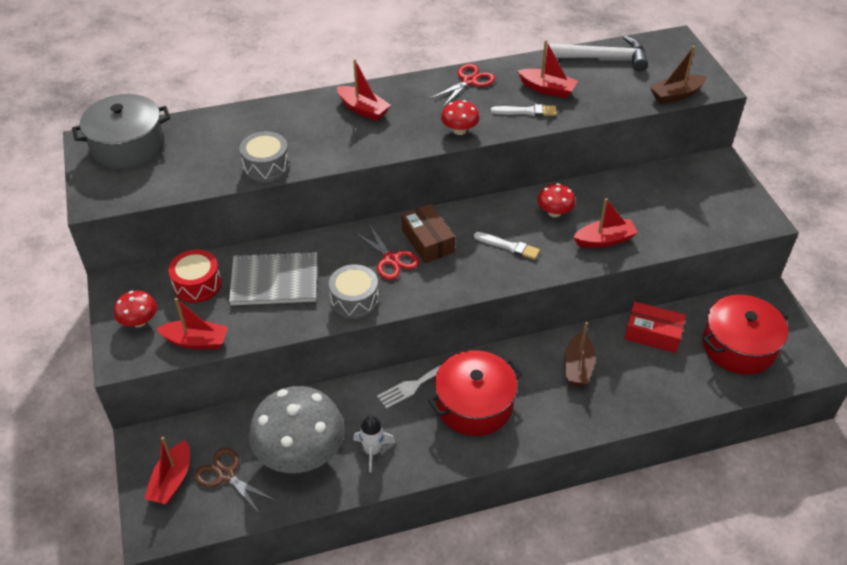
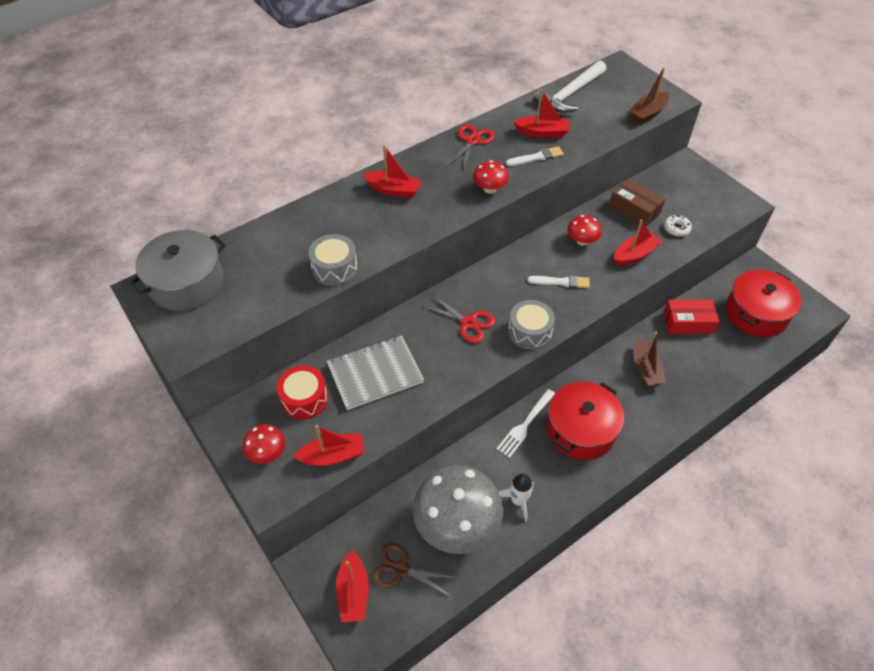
camera: 20 degrees left, 5 degrees up
grey drum [329,264,379,319] -> grey drum moved to [508,300,555,350]
brown box [401,204,455,263] -> brown box moved to [609,179,665,226]
white hammer [546,36,648,71] -> white hammer turned 150 degrees clockwise [533,60,606,113]
none -> white donut [664,215,692,236]

